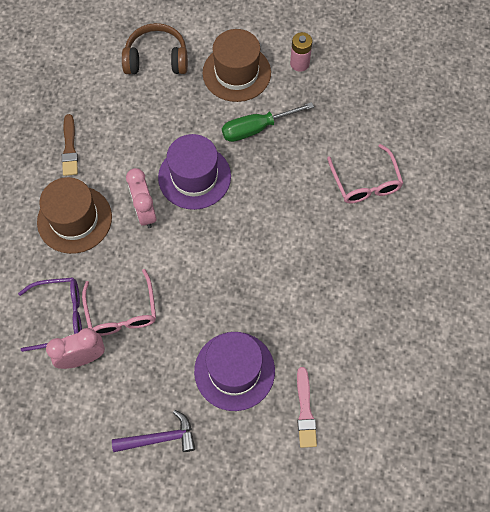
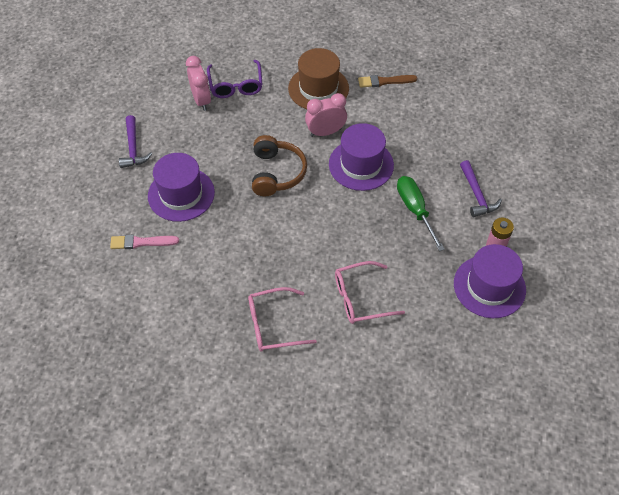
camera: 90 degrees right, 10 degrees down
pink glasses [82,269,156,336] -> pink glasses moved to [248,287,317,352]
brown headphones [122,23,188,74] -> brown headphones moved to [252,135,307,196]
brown hat [202,29,271,102] -> purple hammer [460,160,502,217]
none -> purple hat [454,244,526,318]

